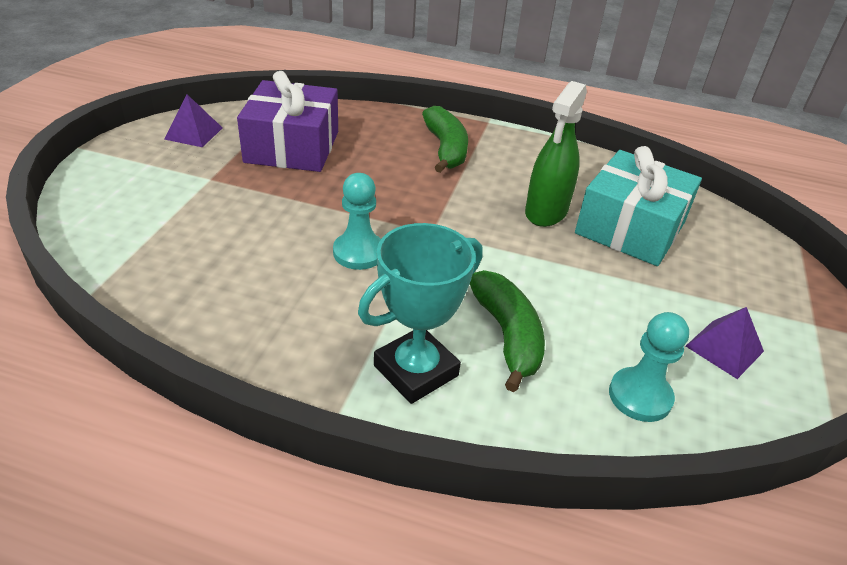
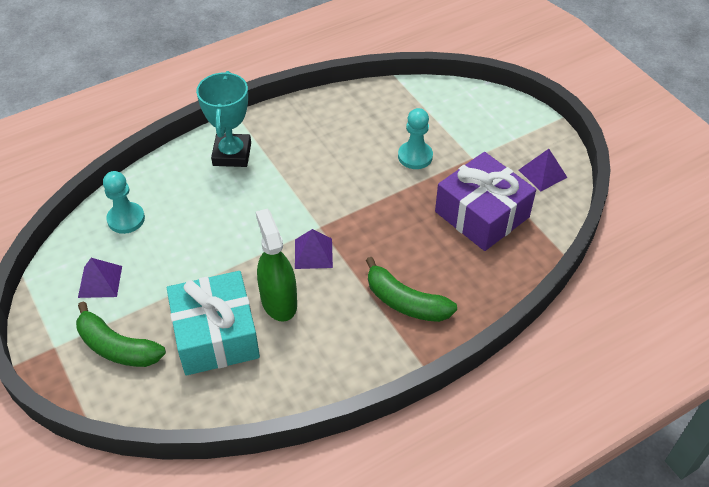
camera: 135 degrees right, 10 degrees up
turquoise pawn [333,173,381,270] -> turquoise pawn moved to [398,108,433,169]
green banana [470,270,545,392] -> green banana moved to [76,301,166,367]
none -> purple pyramid [295,229,333,269]

